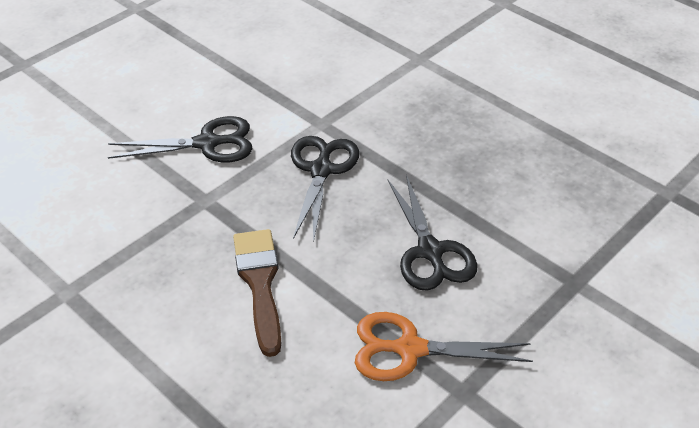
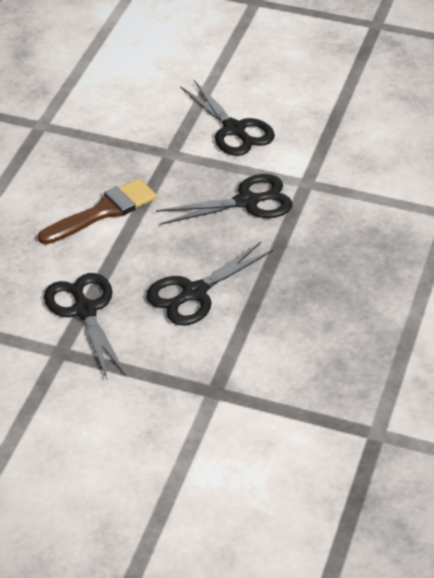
camera: 65 degrees right, 0 degrees up
orange scissors [355,312,533,381] -> black scissors [44,273,127,381]

